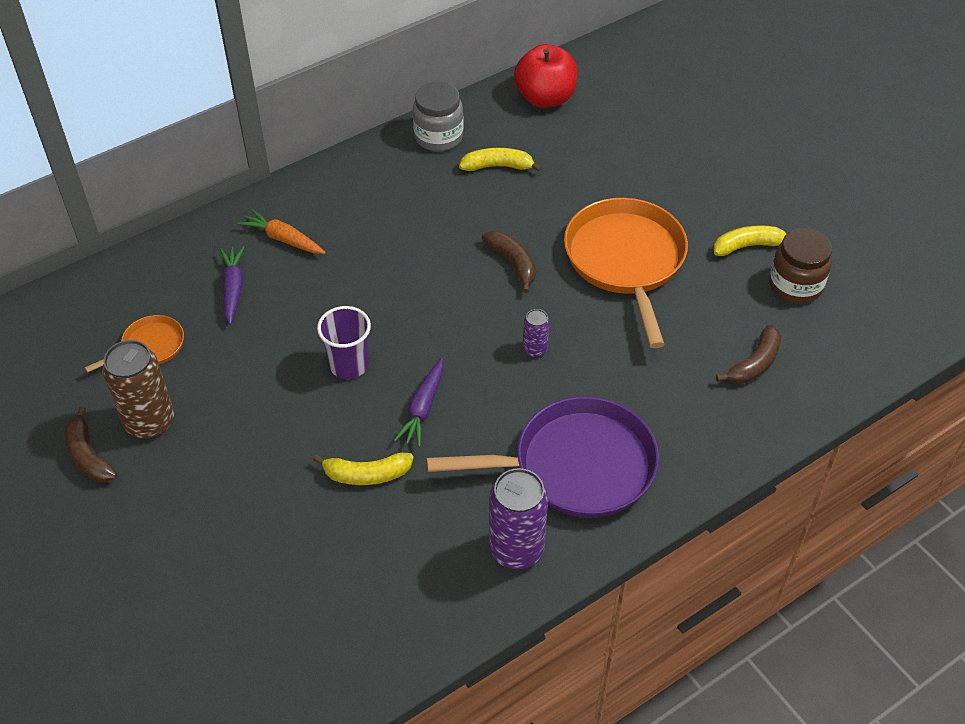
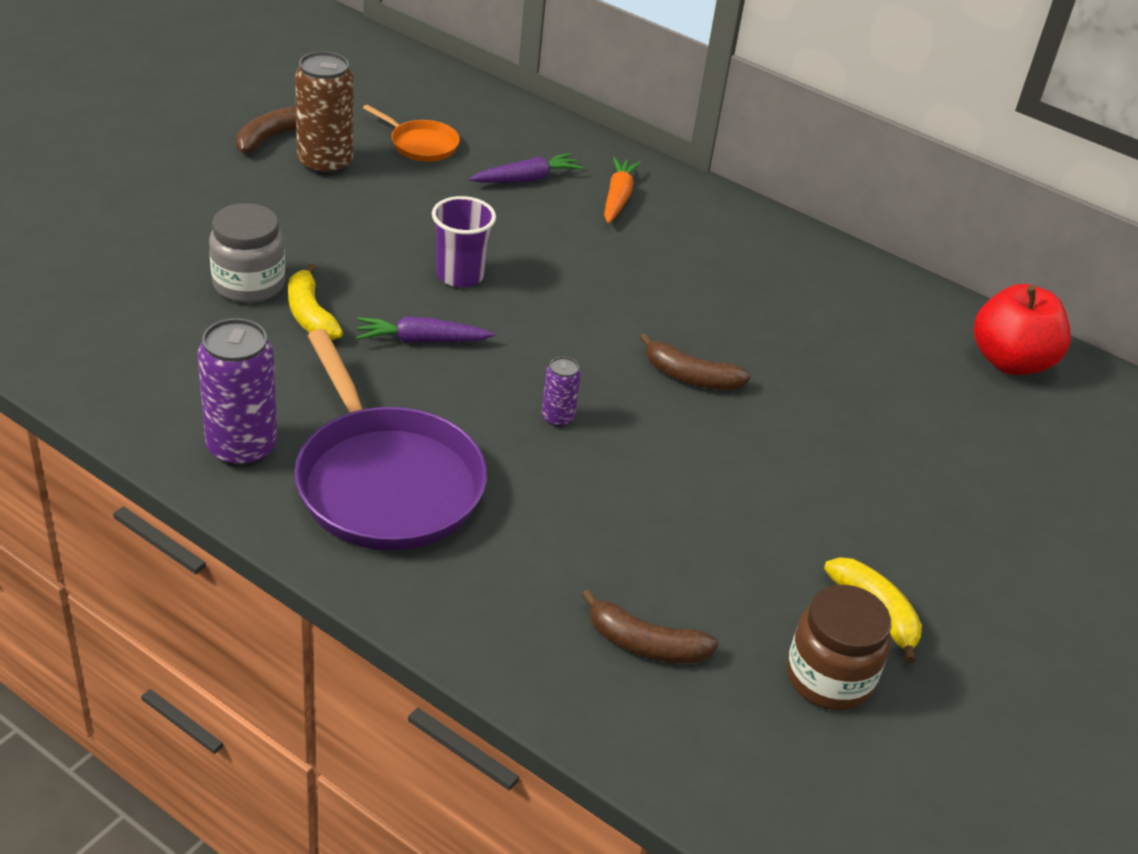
camera: 65 degrees right, 10 degrees down
grey jar [413,82,464,152] -> grey jar moved to [209,203,285,303]
yellow banana [459,148,542,172] -> none
brown banana [482,231,536,293] -> brown banana turned 75 degrees clockwise [640,333,751,390]
orange pan [564,198,688,348] -> none

